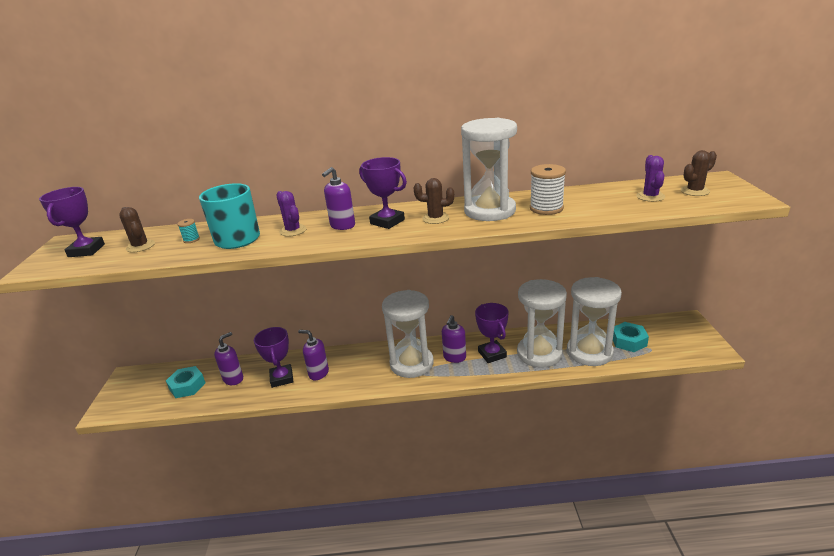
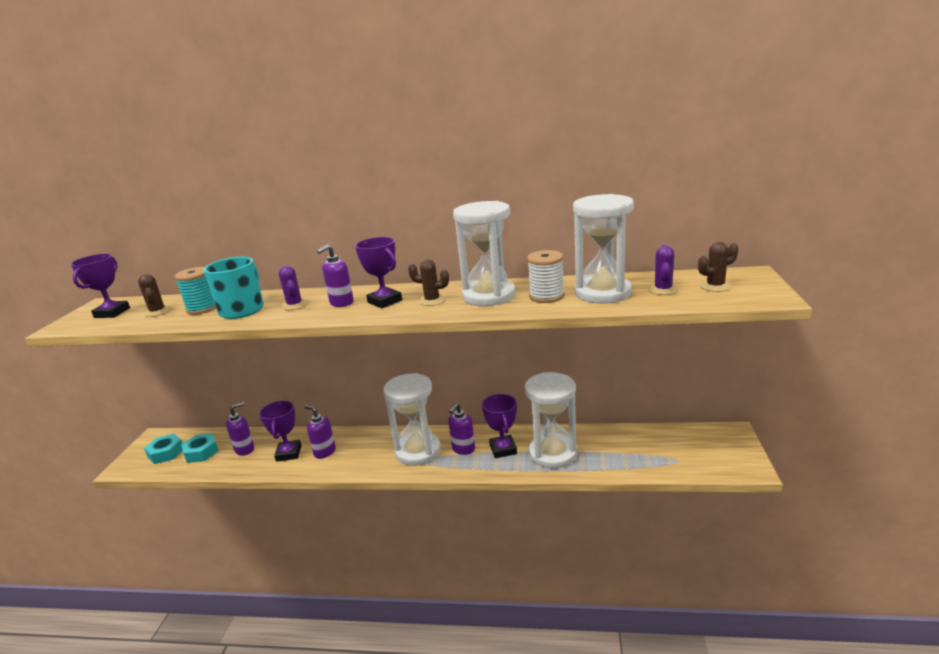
camera: 10 degrees right, 5 degrees down
turquoise spool [177,219,200,243] -> turquoise spool [175,267,216,315], size x2.04
white hourglass [567,277,622,366] -> white hourglass moved to [573,194,634,304]
turquoise nut [613,322,649,352] -> turquoise nut moved to [144,434,183,464]

